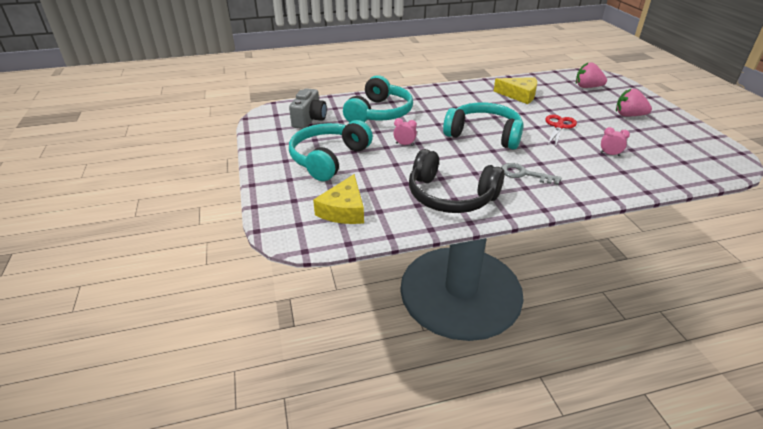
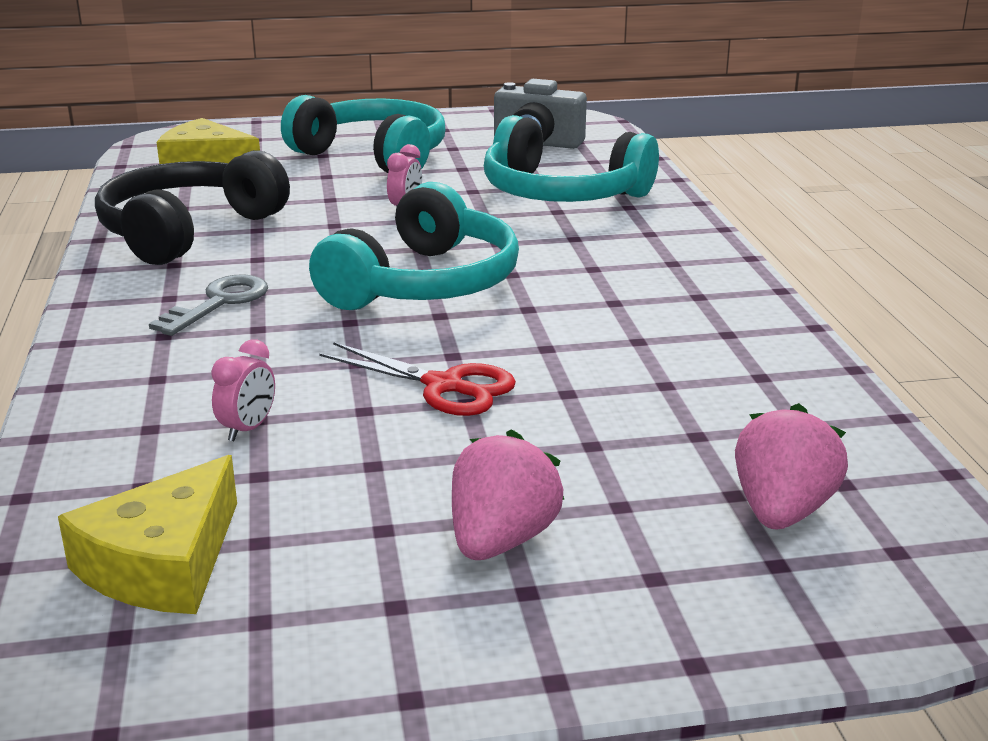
camera: 95 degrees right, 10 degrees down
yellow cheese [494,77,537,104] -> yellow cheese moved to [58,455,237,614]

